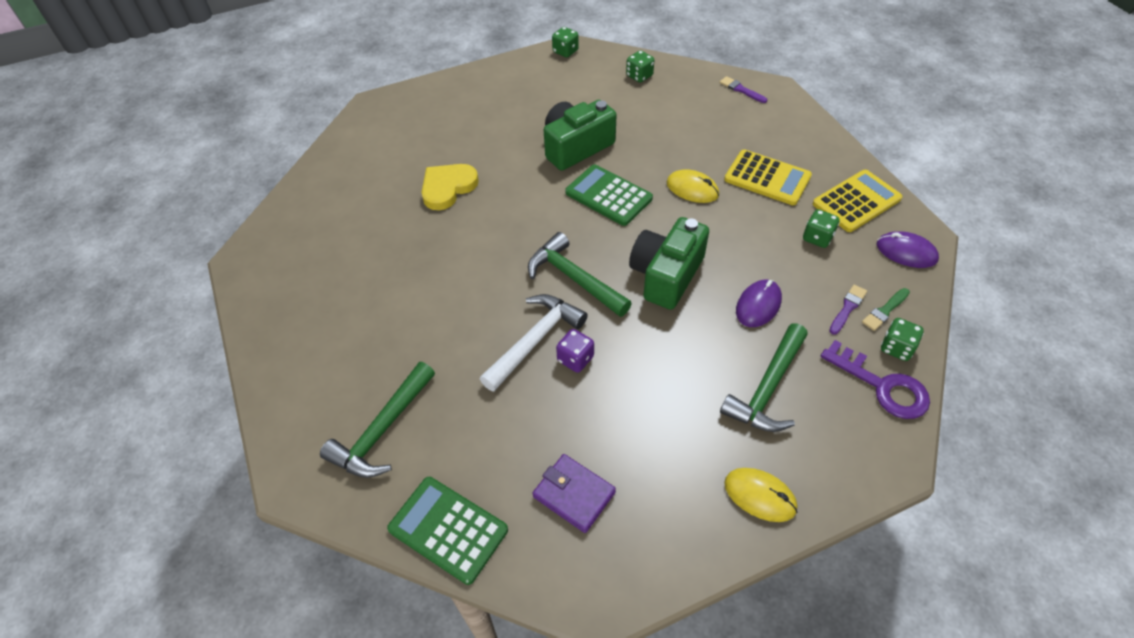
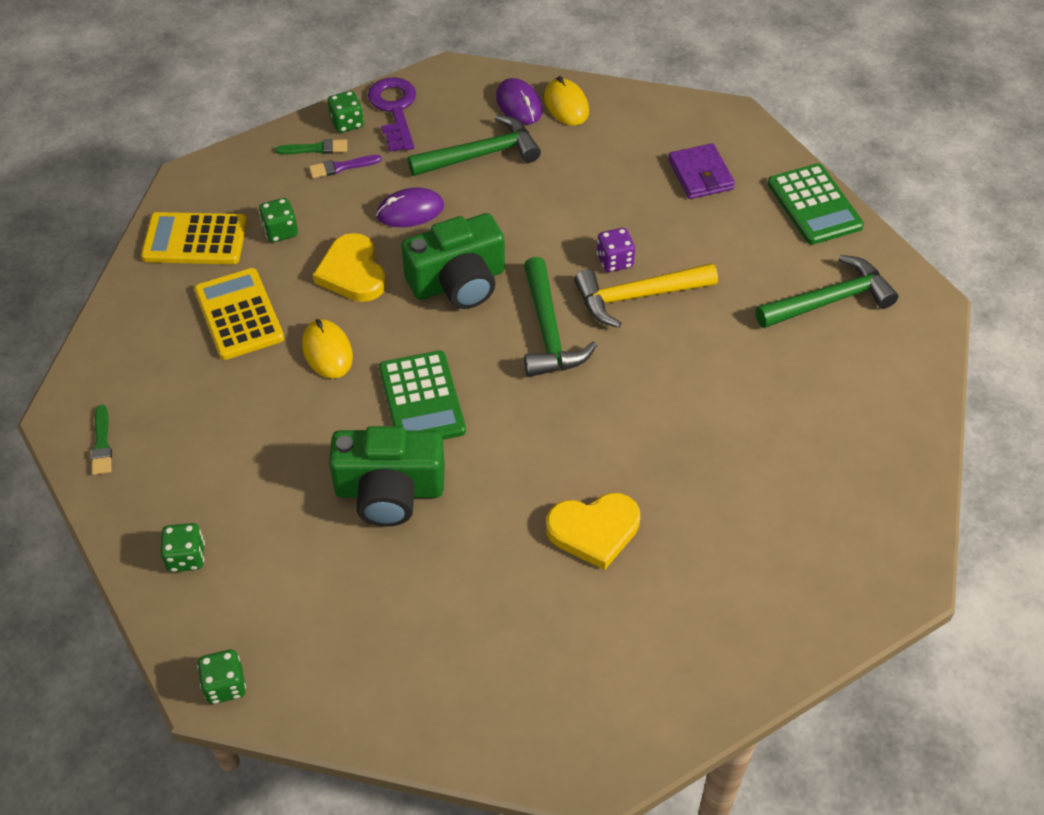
camera: 145 degrees left, 0 degrees up
white hammer [480,294,588,392] -> yellow hammer [574,263,718,328]
purple brush [720,76,767,103] -> green brush [91,405,112,475]
purple mouse [877,232,939,268] -> purple mouse moved to [496,78,542,125]
none -> yellow heart [313,233,386,302]

